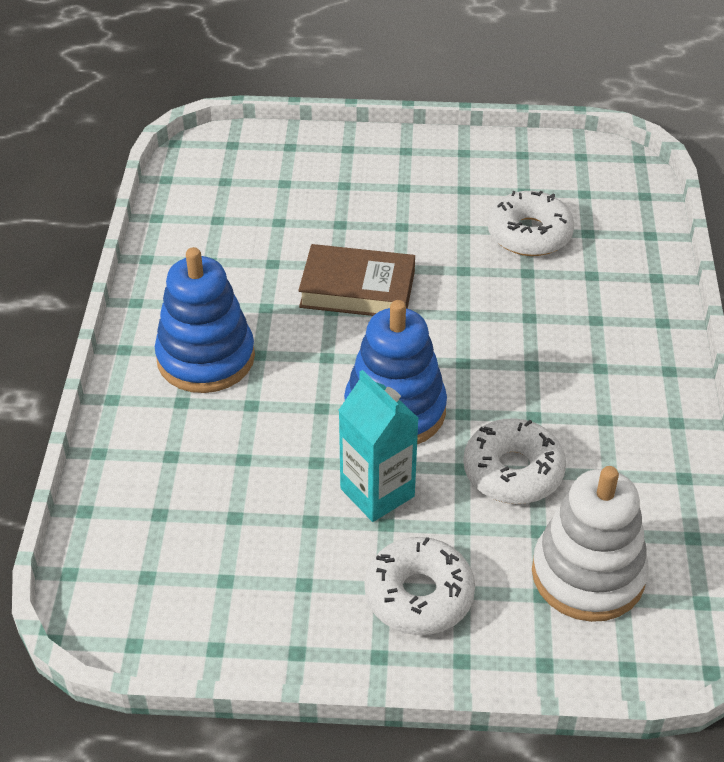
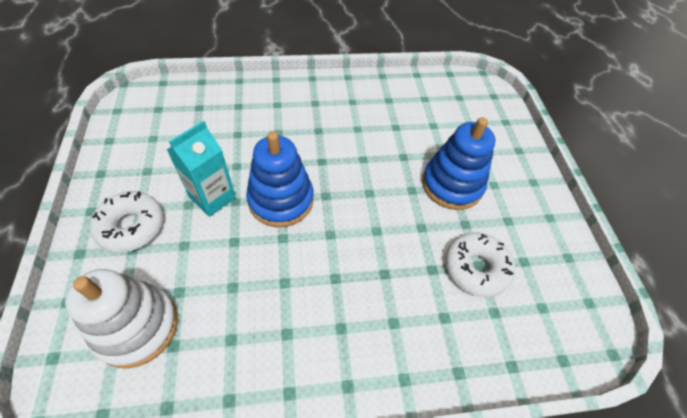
camera: 75 degrees right, 10 degrees up
blue stacking toy [155,247,255,393] -> blue stacking toy moved to [422,117,495,210]
brown book [298,244,415,316] -> none
white donut [463,418,566,504] -> none

